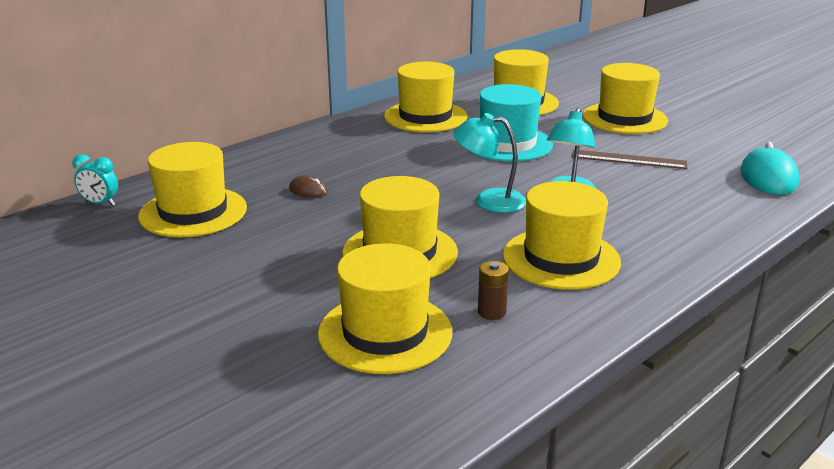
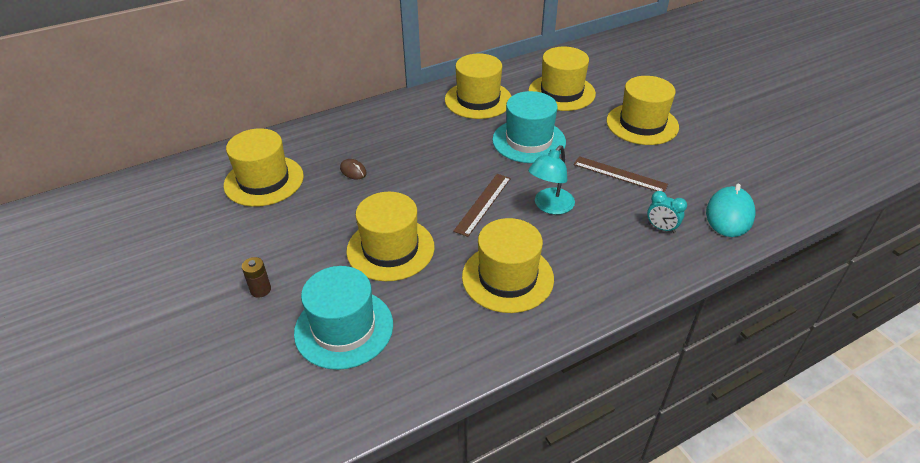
camera: 15 degrees right, 15 degrees up
turquoise clock [72,154,118,206] -> turquoise clock moved to [647,191,687,233]
yellow hat [318,243,452,374] -> turquoise hat [294,266,393,370]
turquoise lamp [453,113,526,213] -> brown ruler [453,174,511,237]
brown battery [478,261,509,320] -> brown battery moved to [242,257,271,298]

